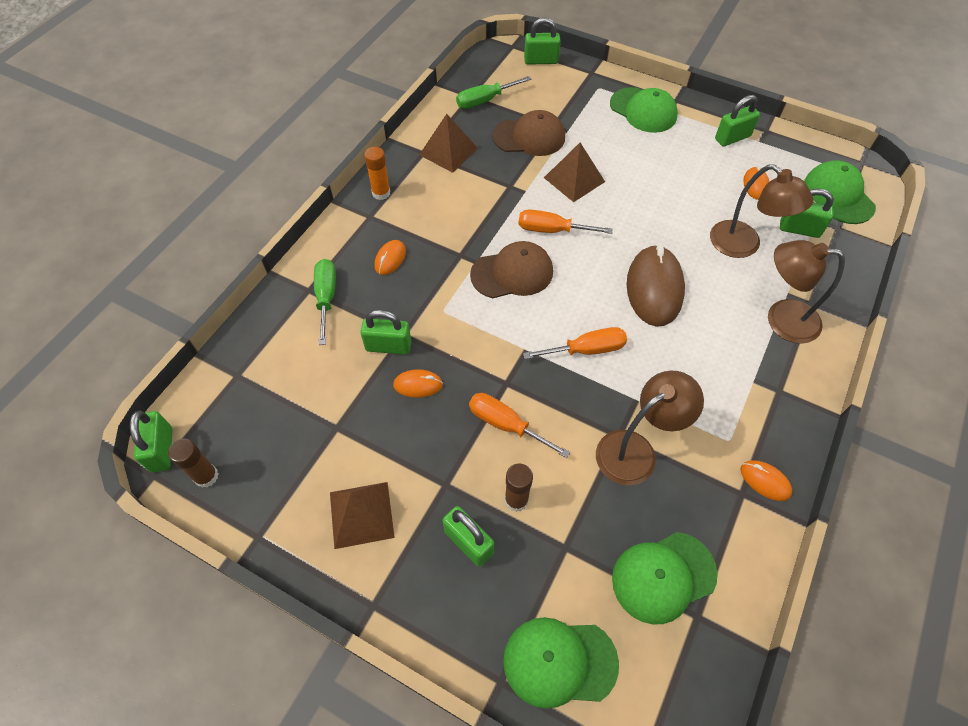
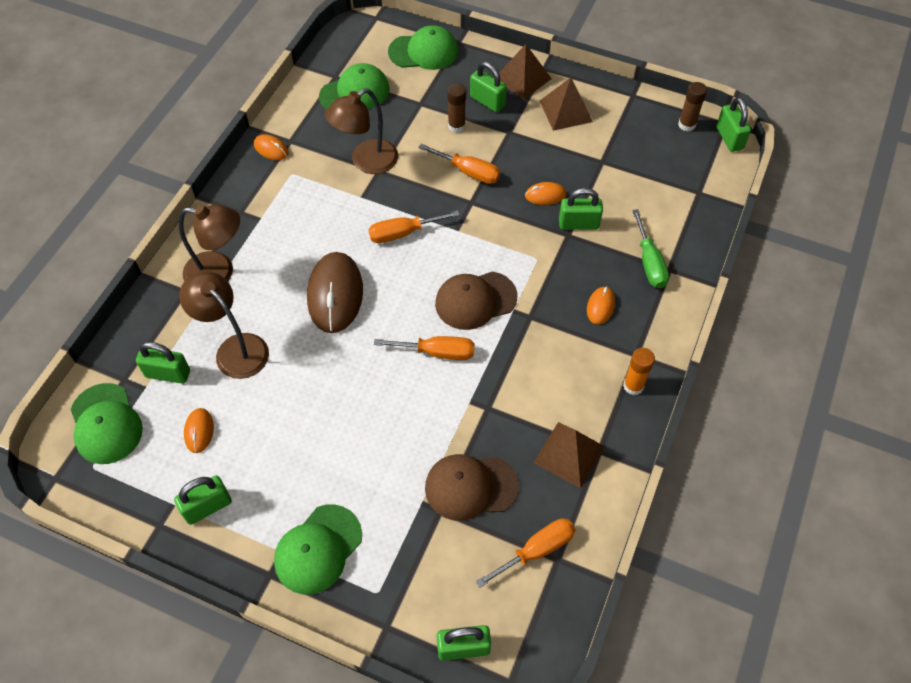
camera: 175 degrees right, 0 degrees up
green screwdriver [456,76,531,109] -> orange screwdriver [476,518,575,588]
brown pyramid [544,143,605,202] -> brown pyramid moved to [499,44,552,100]
green cap [610,87,678,133] -> green cap turned 90 degrees counterclockwise [274,504,362,594]

